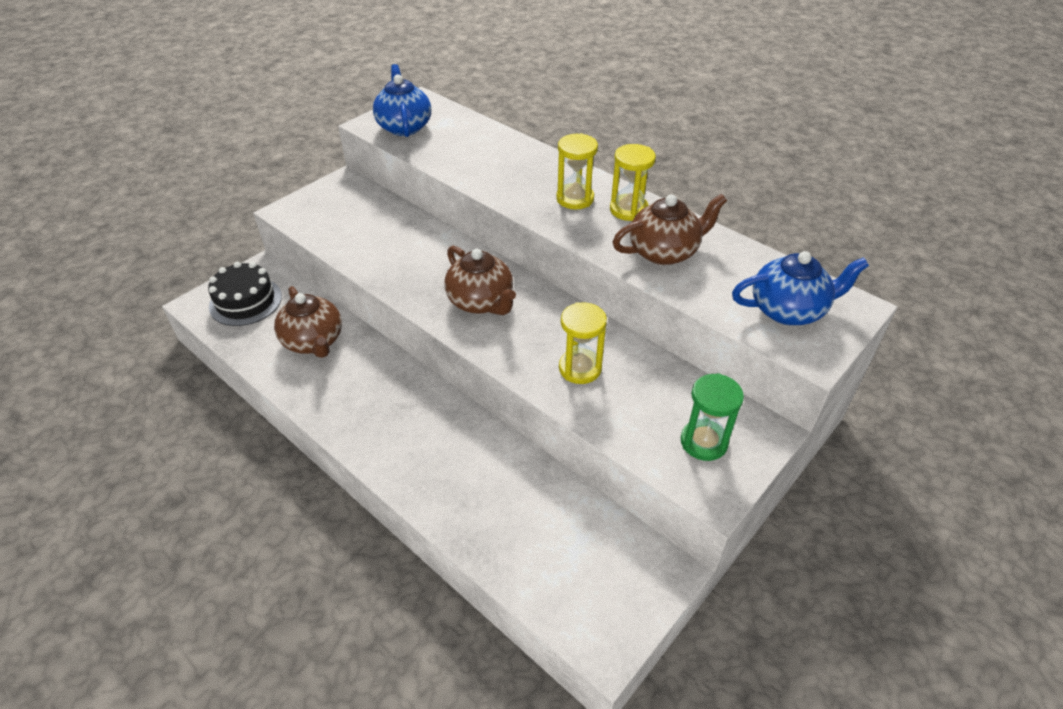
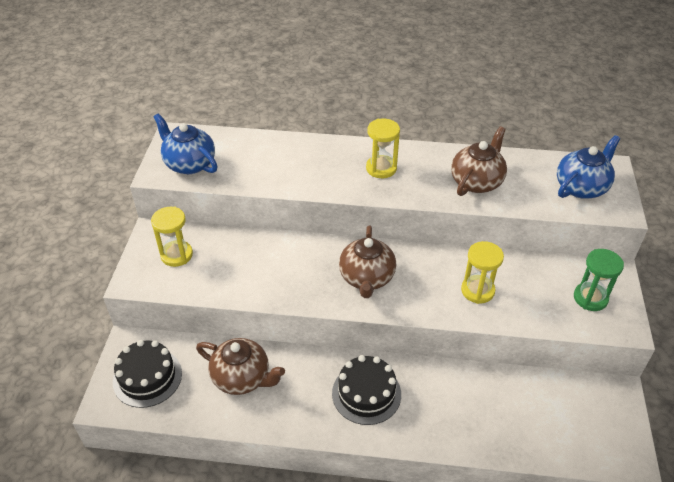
camera: 35 degrees left, 0 degrees up
brown teapot [445,246,516,315] -> brown teapot turned 75 degrees clockwise [339,226,396,298]
yellow hourglass [610,144,656,221] -> yellow hourglass moved to [151,207,193,267]
none -> black cake [332,355,401,425]

